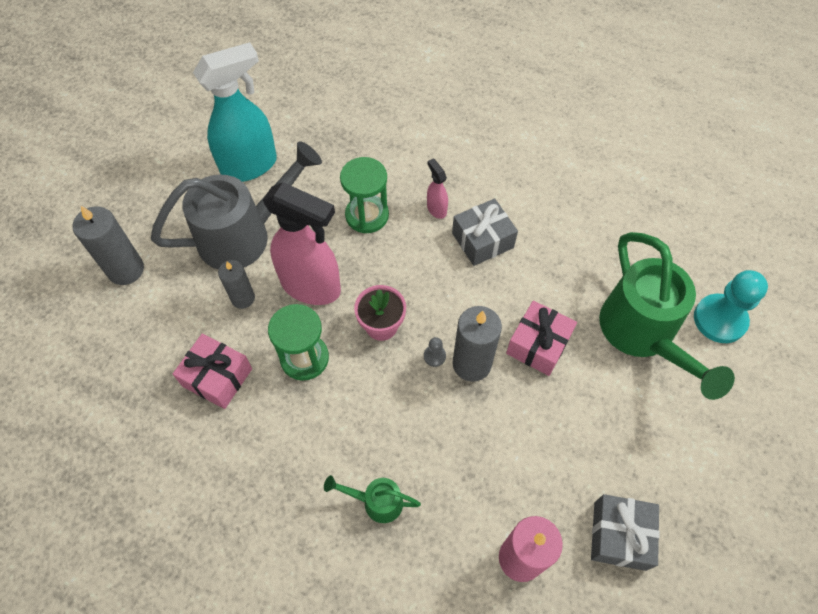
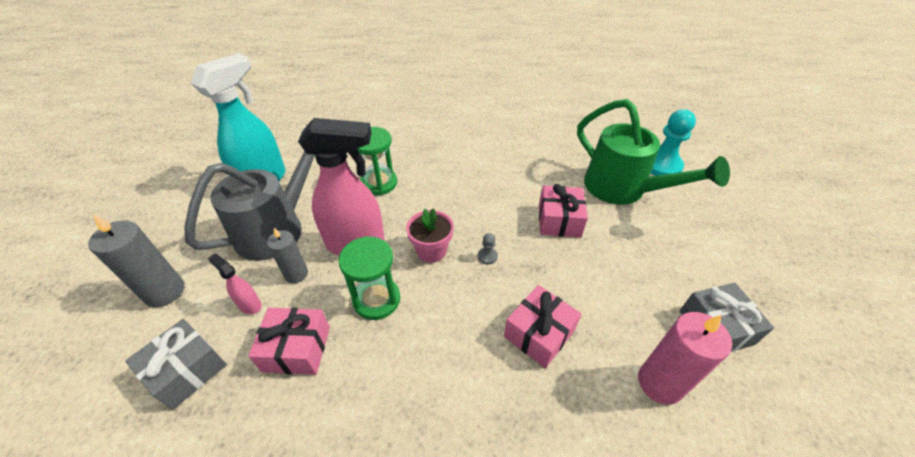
camera: 25 degrees left, 15 degrees down
green watering can [324,475,421,523] -> none
pink spray bottle [427,158,448,219] -> pink spray bottle moved to [208,254,262,314]
grey gift [452,198,518,266] -> grey gift moved to [125,319,227,410]
grey candle [452,306,502,382] -> none
none -> pink gift [504,285,582,368]

